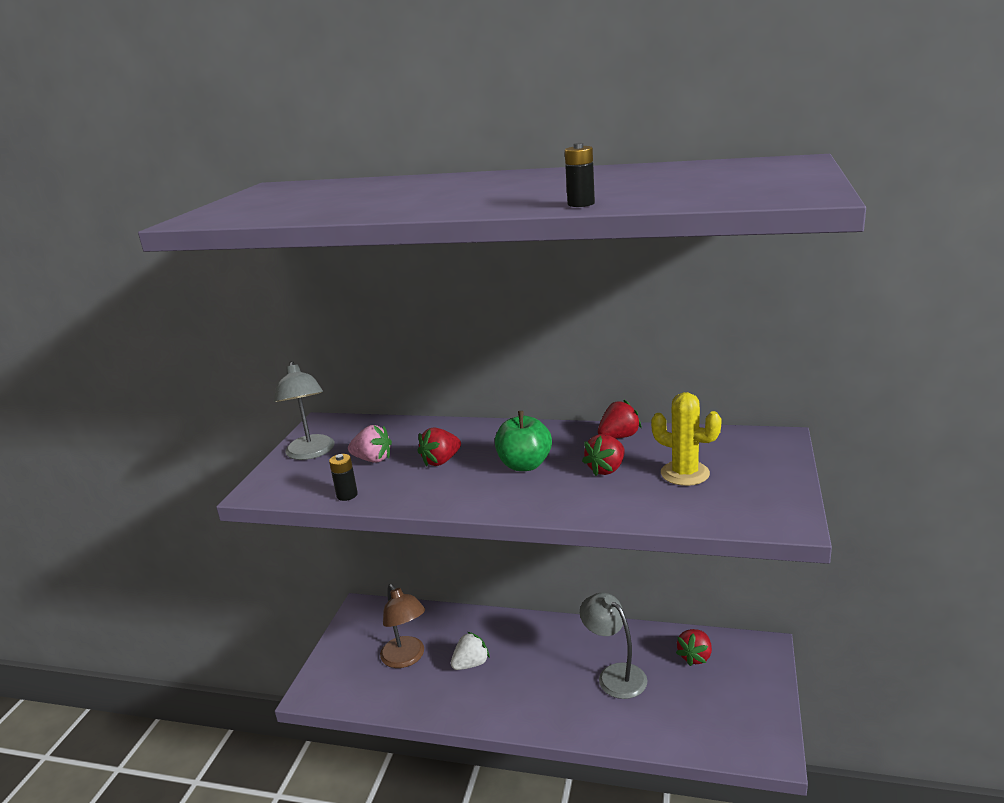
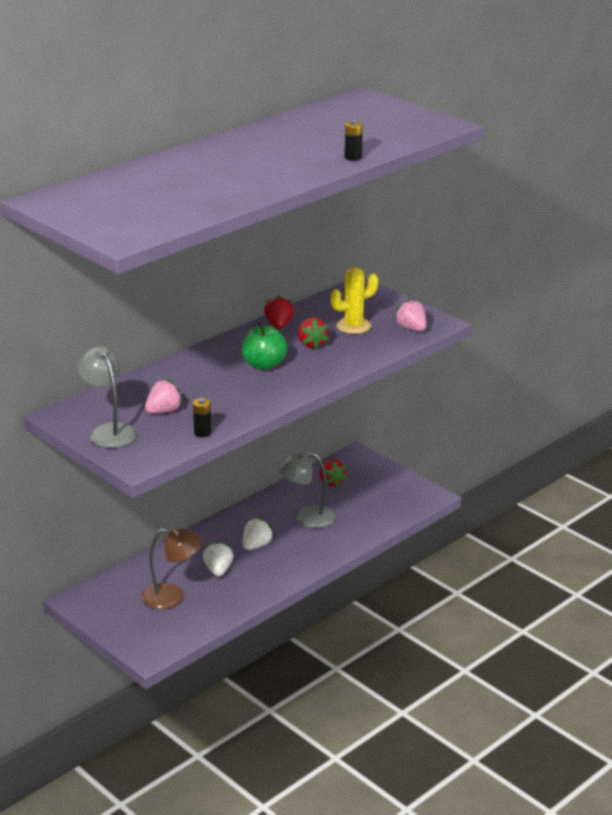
camera: 60 degrees left, 5 degrees up
grey lamp [274,361,335,460] -> grey lamp turned 135 degrees counterclockwise [77,347,137,448]
red strawberry [417,427,461,466] -> none
none -> white strawberry [243,518,274,550]
none -> pink strawberry [394,299,427,331]

